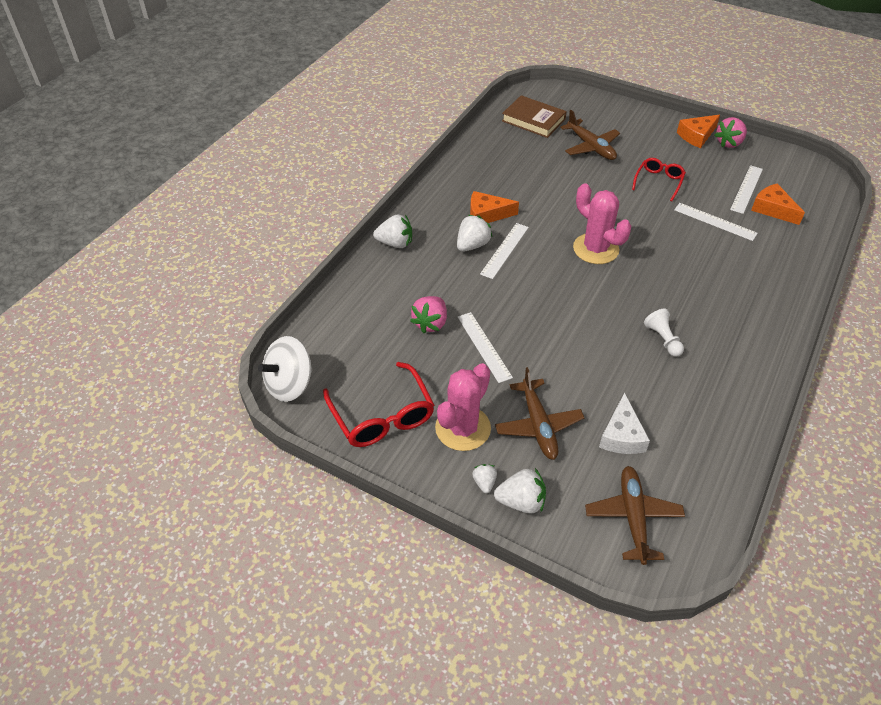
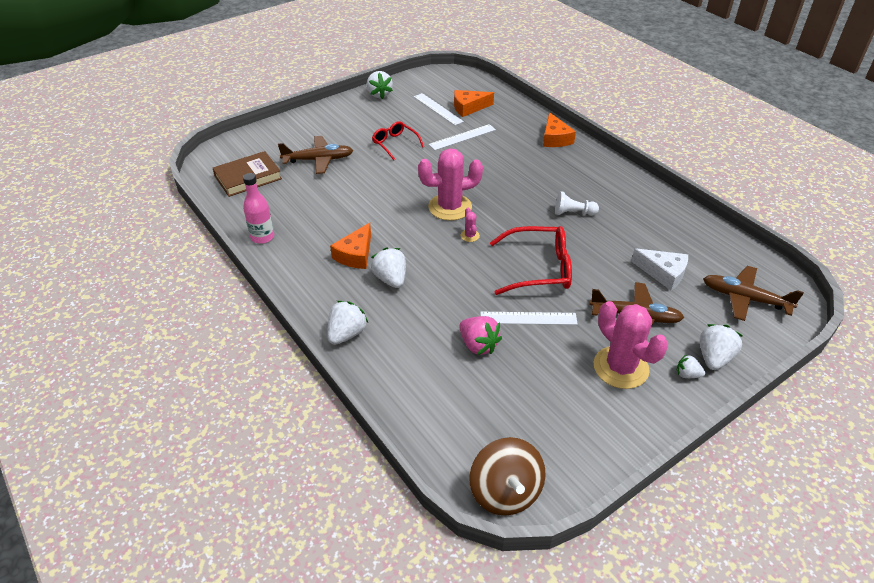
camera: 65 degrees left, 5 degrees down
white spinning top [258,336,312,402] -> brown spinning top [469,437,546,516]
red glasses [323,362,434,447] -> red glasses moved to [490,226,572,295]
white ruler [480,223,529,279] -> none
orange cheese [677,115,720,148] -> orange cheese moved to [543,112,576,147]
pink strawberry [715,117,747,148] -> white strawberry [367,71,393,99]
none -> pink bottle [243,173,274,244]
none -> pink cactus [460,208,480,242]

